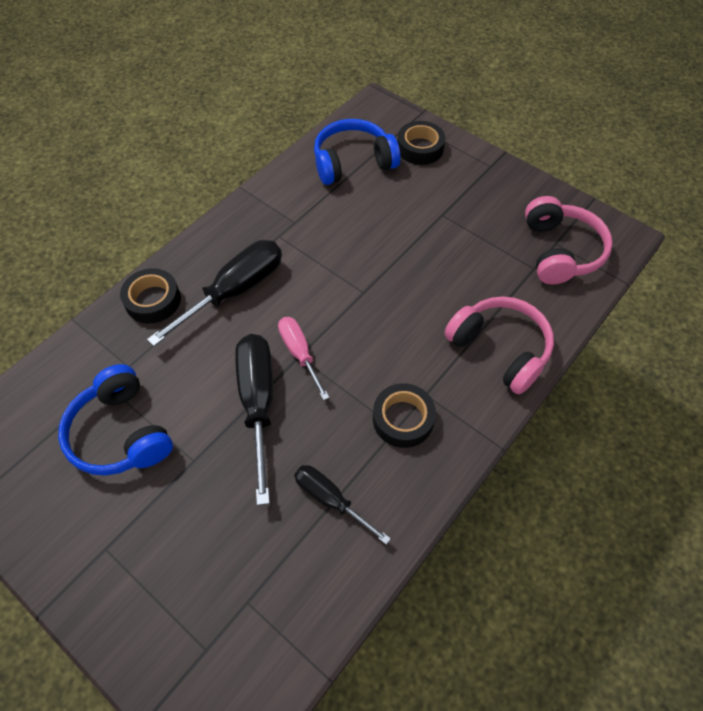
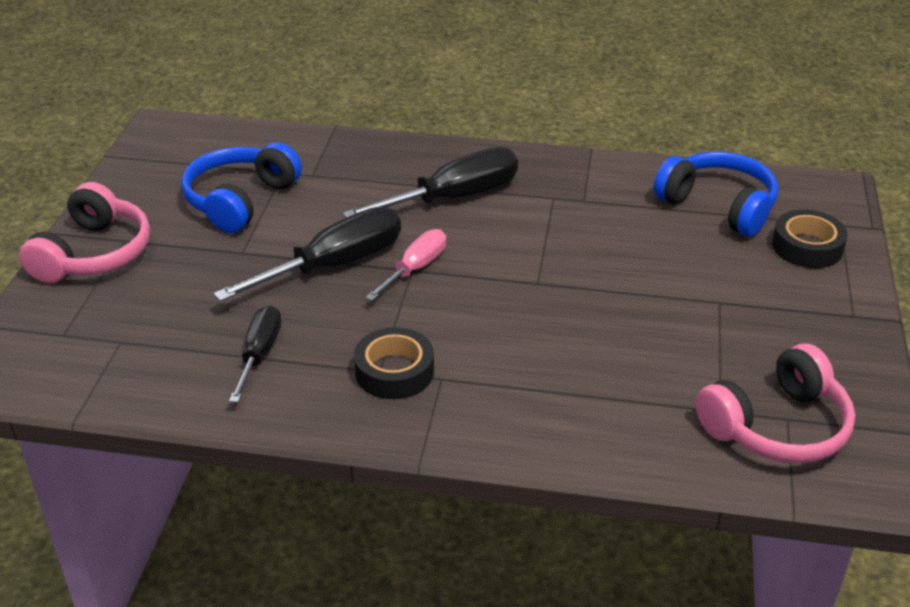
camera: 60 degrees right, 20 degrees down
black tape [120,268,181,324] -> none
black screwdriver [147,240,282,346] -> black screwdriver turned 45 degrees counterclockwise [343,147,518,218]
pink headphones [444,296,554,394] -> pink headphones moved to [19,182,150,283]

